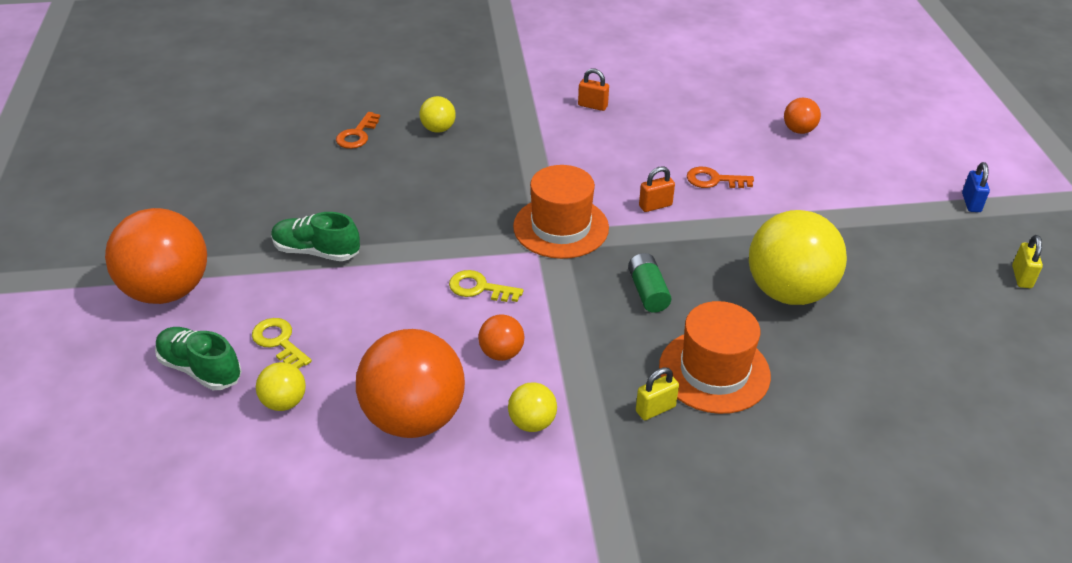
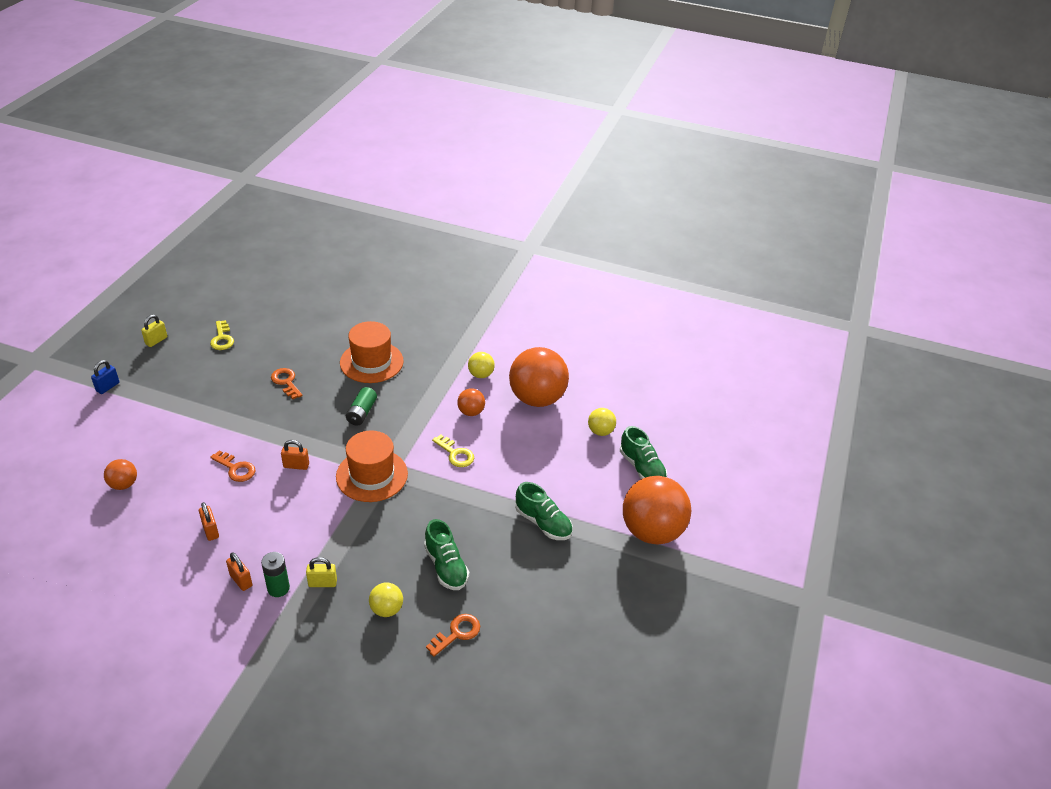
camera: 155 degrees left, 0 degrees up
yellow key [252,318,312,369] -> yellow key moved to [210,320,234,350]
yellow padlock [636,367,679,420] -> yellow padlock moved to [306,557,337,587]
yellow ball [749,210,847,305] -> orange key [271,368,303,399]
none -> orange padlock [199,502,219,541]
none -> green battery [261,552,290,597]
none -> green shoe [424,519,469,590]

